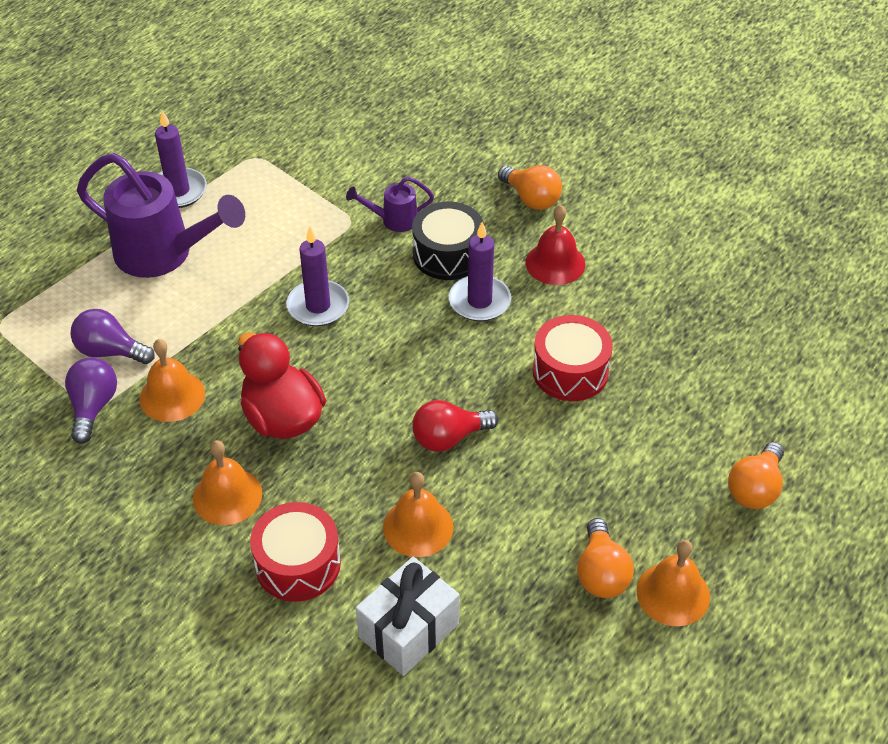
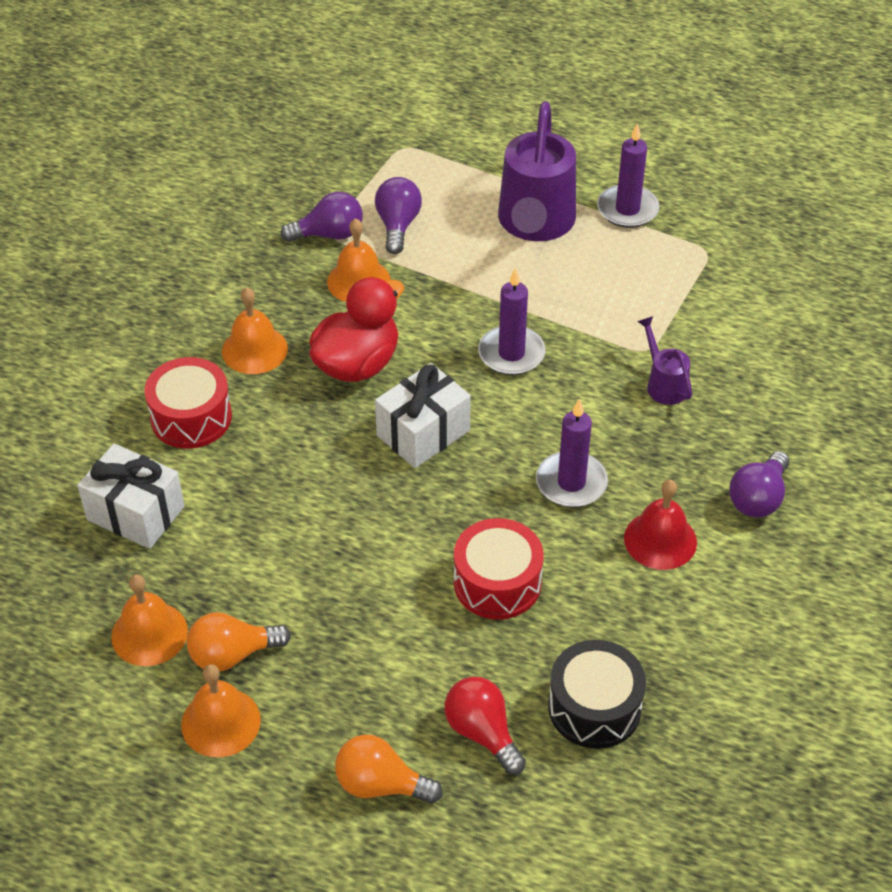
camera: 75 degrees right, 0 degrees up
orange bell [383,472,453,557] -> orange bell moved to [111,574,188,666]
black drum [412,201,484,280] -> black drum moved to [548,640,646,749]
red light bulb [412,400,498,452] -> red light bulb moved to [444,677,526,775]
orange light bulb [498,165,562,210] -> purple light bulb [729,451,789,518]
none -> white gift [375,363,471,468]

